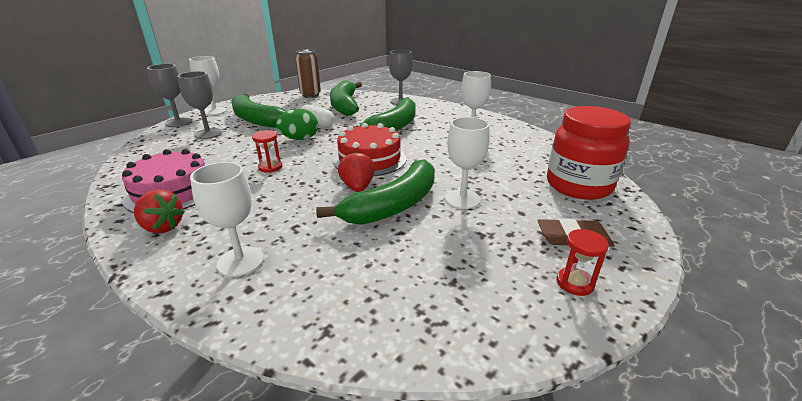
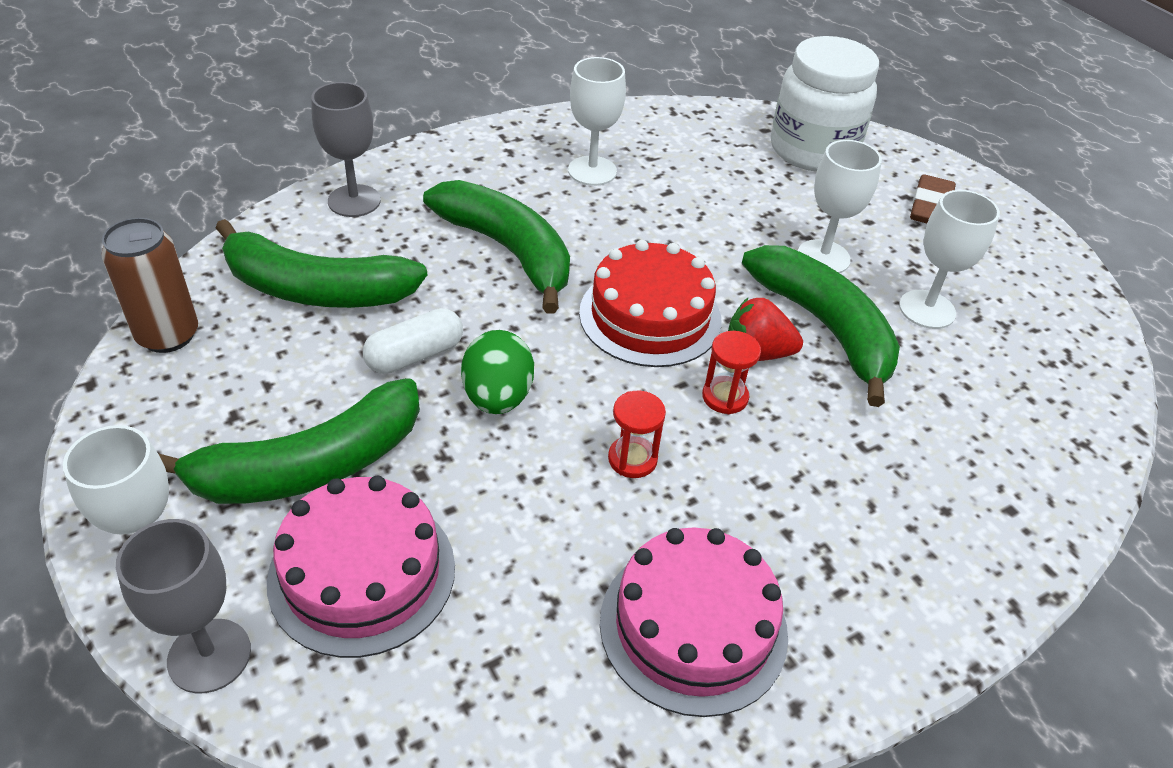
camera: 75 degrees left, 15 degrees up
red strawberry [134,189,185,233] -> none
grey goblet [178,71,222,139] -> pink cake [267,476,455,658]
white goblet [190,162,264,277] -> white goblet moved to [899,190,1000,329]
red jar [547,106,631,200] -> white jar [771,36,879,172]
red hourglass [556,229,609,296] -> red hourglass moved to [702,331,761,414]

